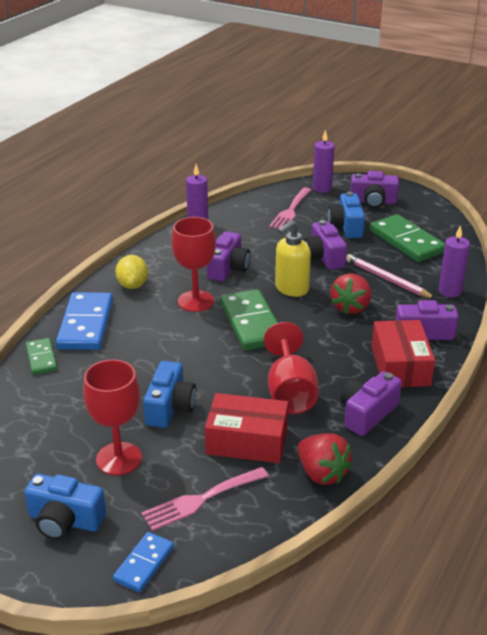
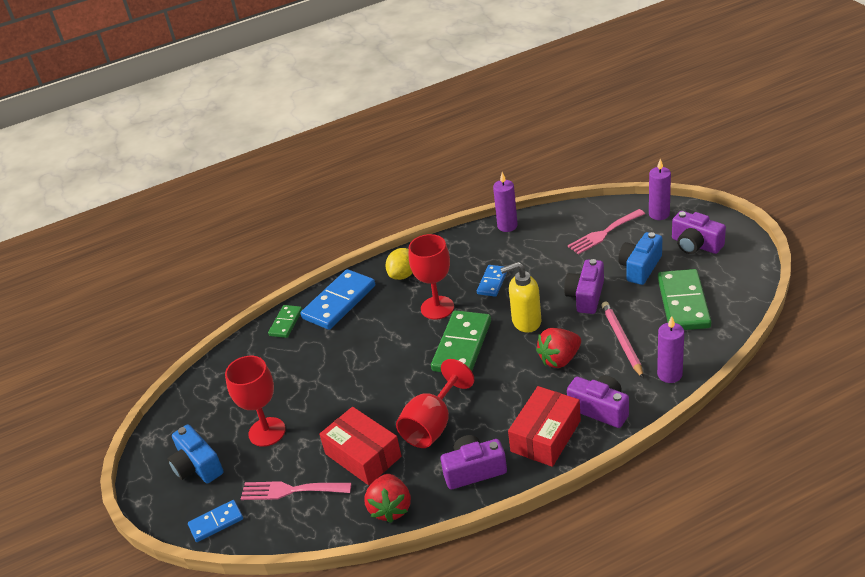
camera: 40 degrees right, 5 degrees up
blue camera [143,361,196,428] -> none
purple camera [207,231,251,281] -> blue domino [477,265,507,297]

